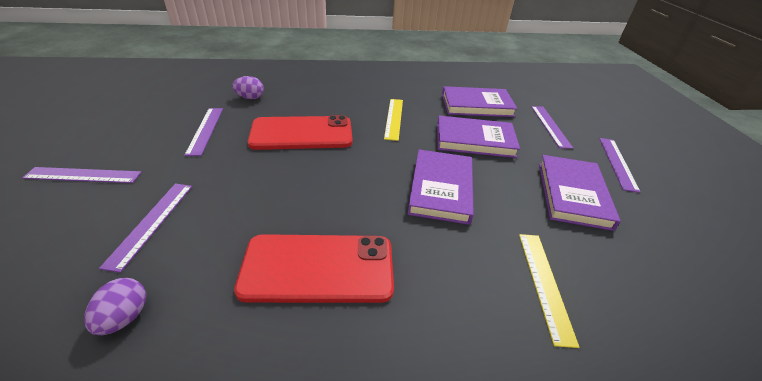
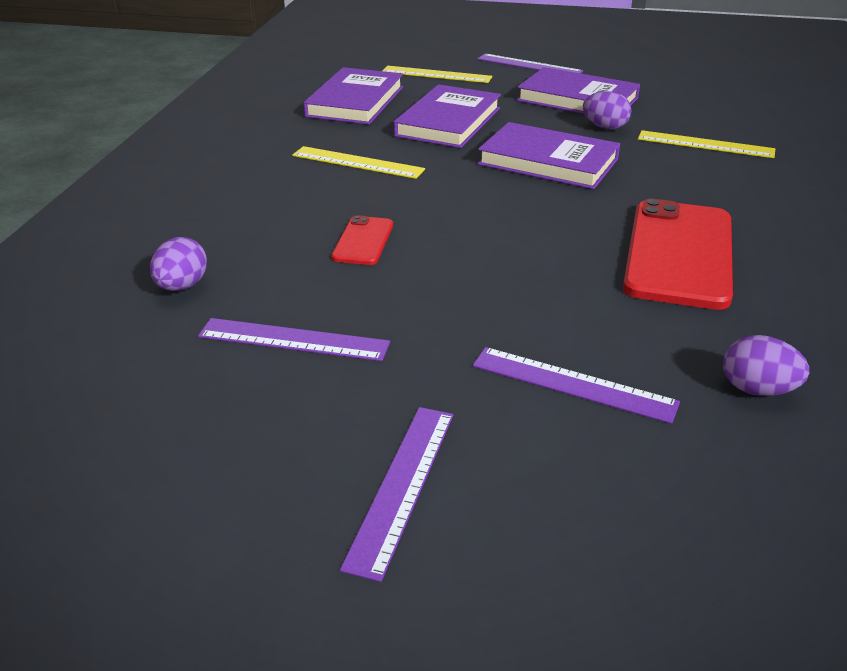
camera: 70 degrees left, 5 degrees down
red phone [247,115,353,150] -> red phone [331,215,393,265], size x0.48
purple ruler [531,106,573,149] -> yellow ruler [382,66,492,83]
none -> purple egg [583,91,631,130]

